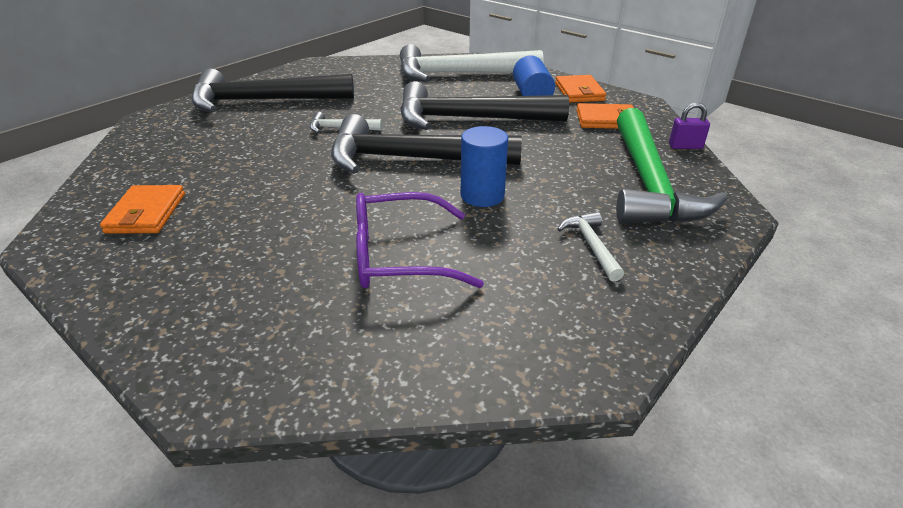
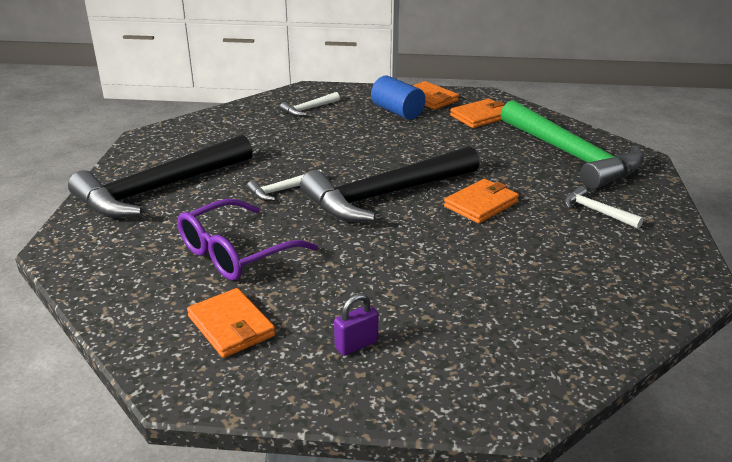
camera: 35 degrees left, 5 degrees down
purple glasses [356,192,484,288] -> purple glasses moved to [177,199,318,281]
white hammer [400,44,544,82] -> white hammer [280,92,340,116], size x0.42
black hammer [400,81,569,130] -> none
blue cylinder [461,126,508,207] -> orange wallet [444,179,519,223]
purple padlock [669,102,710,149] -> purple padlock moved to [334,293,379,356]

